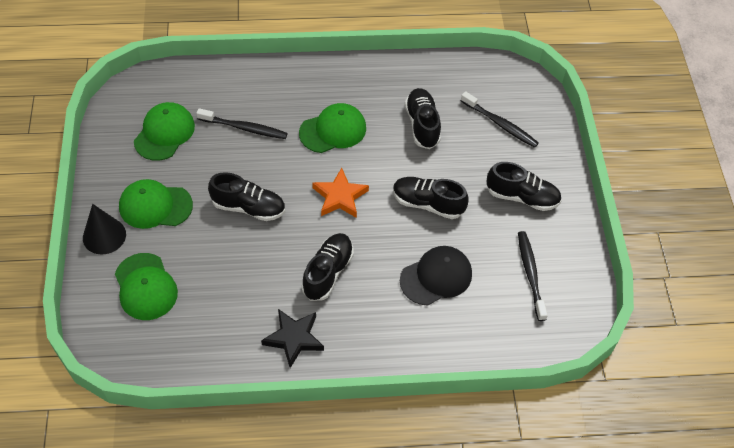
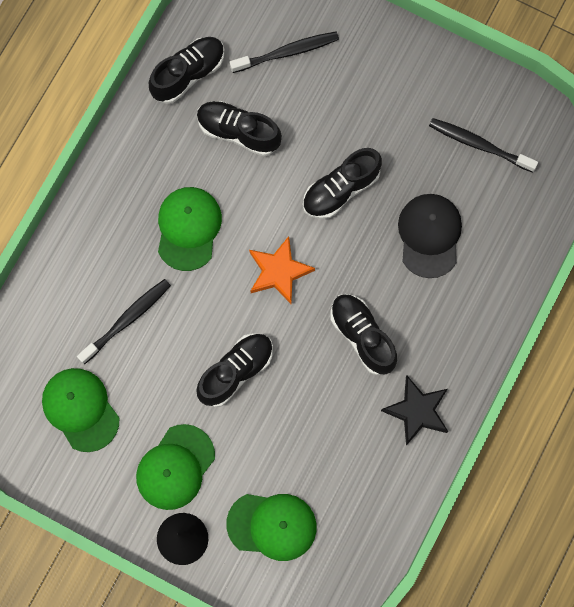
camera: 55 degrees left, 20 degrees up
black shoe [486,162,562,211] -> black shoe moved to [149,37,225,104]

